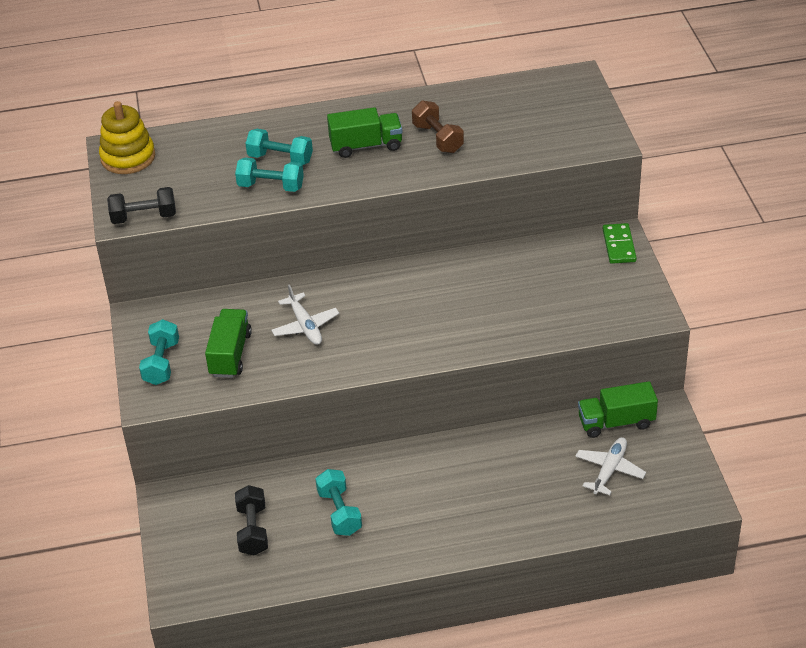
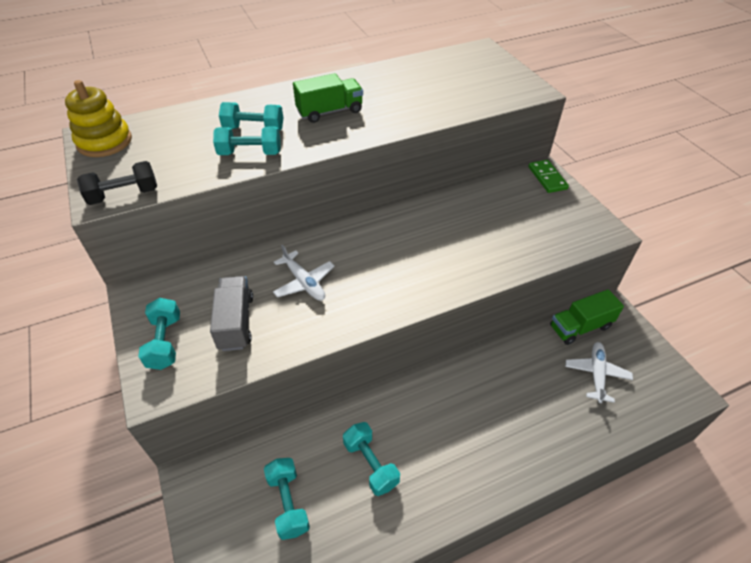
camera: 15 degrees left, 5 degrees up
green truck [205,309,252,378] -> grey truck [210,276,253,351]
black dumbbell [235,485,268,556] -> turquoise dumbbell [264,458,310,540]
brown dumbbell [412,100,464,153] -> none

